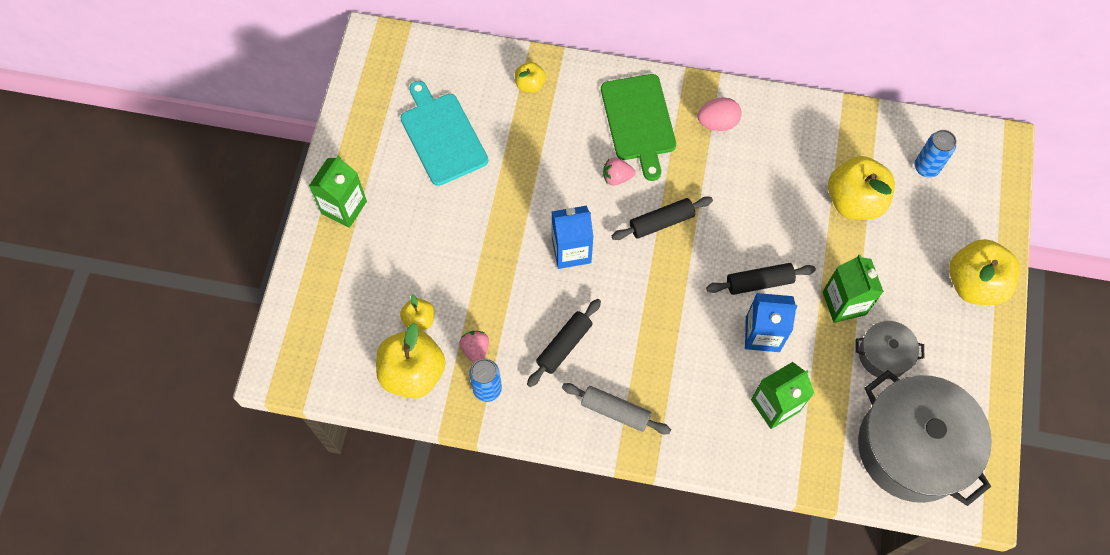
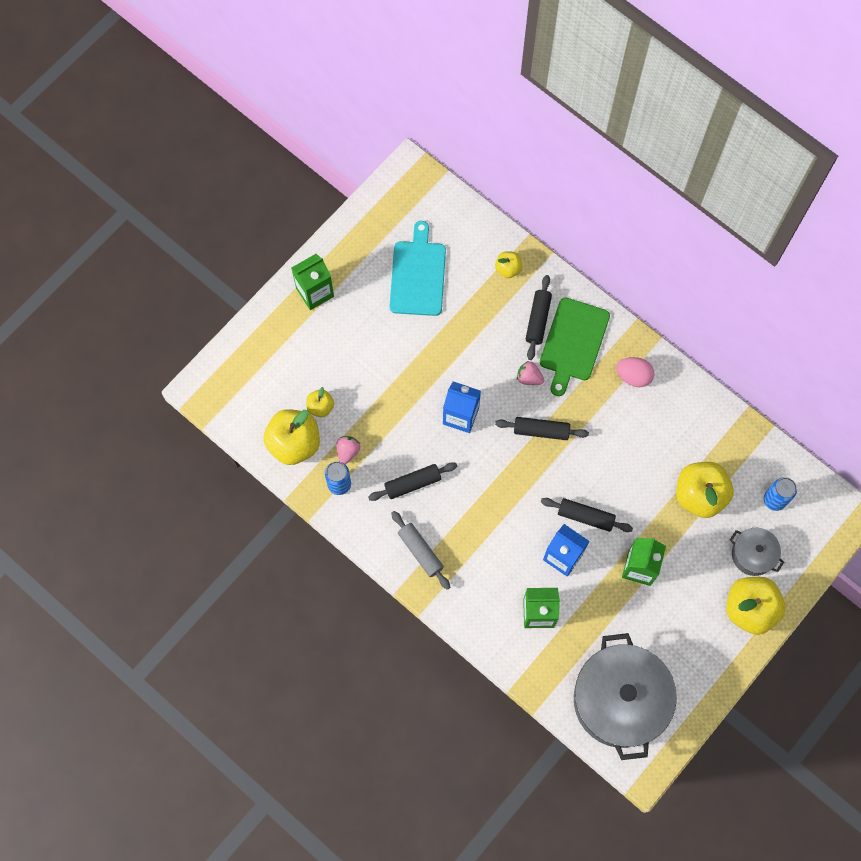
camera: 30 degrees right, 5 degrees up
grey pot [856,321,925,379] -> grey pot moved to [730,528,784,576]
none -> black rolling pin [525,275,552,360]

